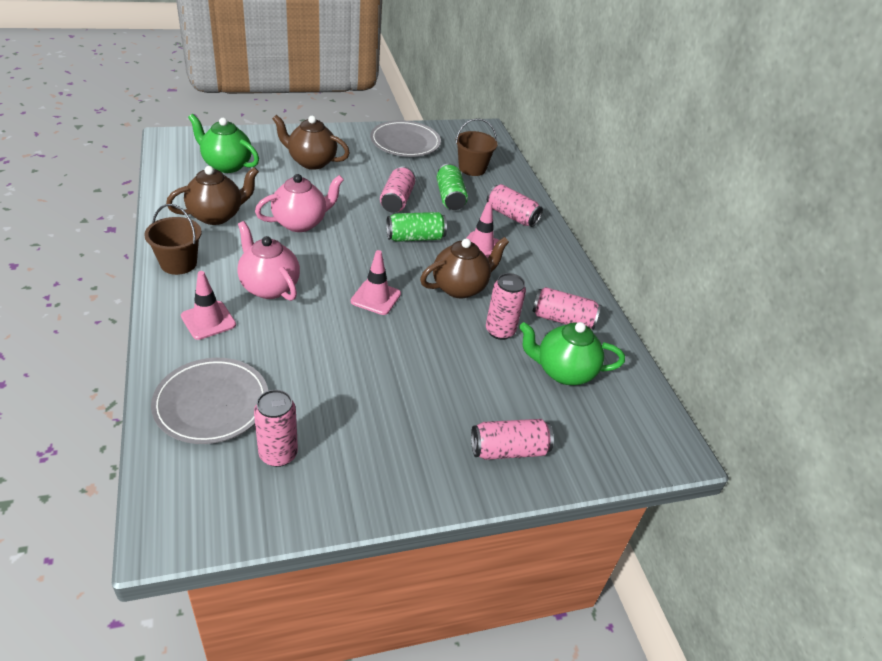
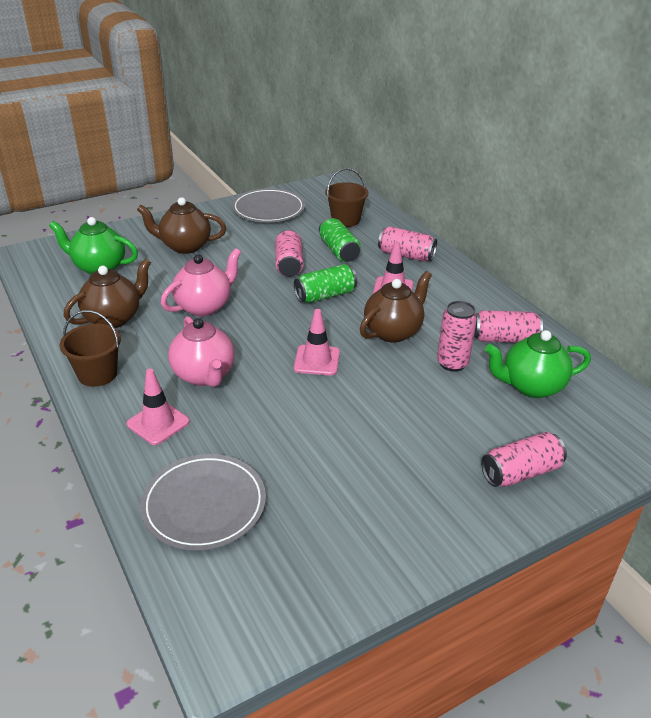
camera: 10 degrees left, 5 degrees down
pink teapot [237,221,300,301] -> pink teapot turned 150 degrees counterclockwise [168,316,234,387]
pink can [254,390,298,467] -> none

